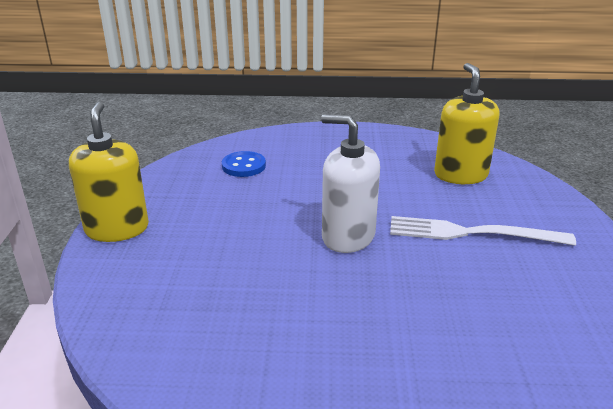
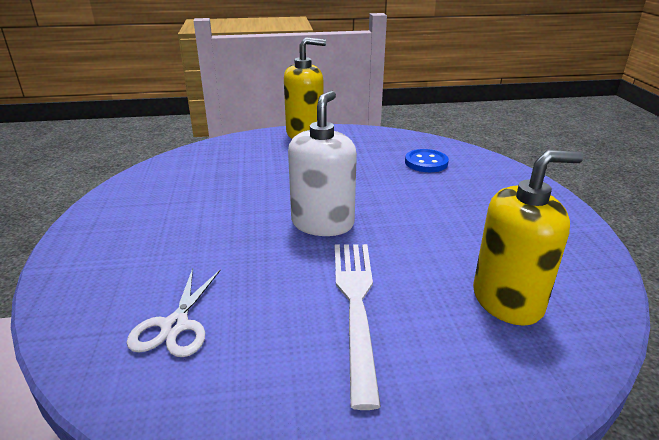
camera: 80 degrees right, 0 degrees up
none -> white scissors [127,268,221,357]

